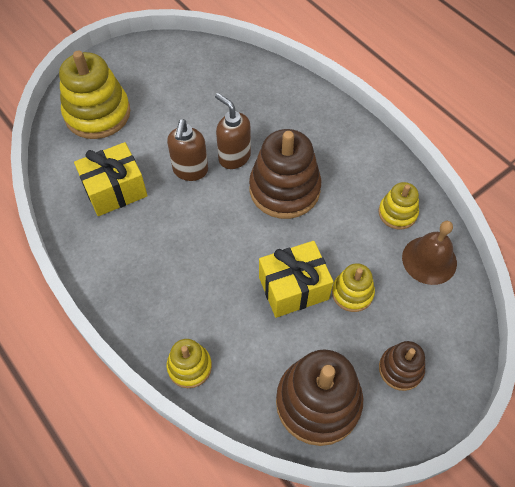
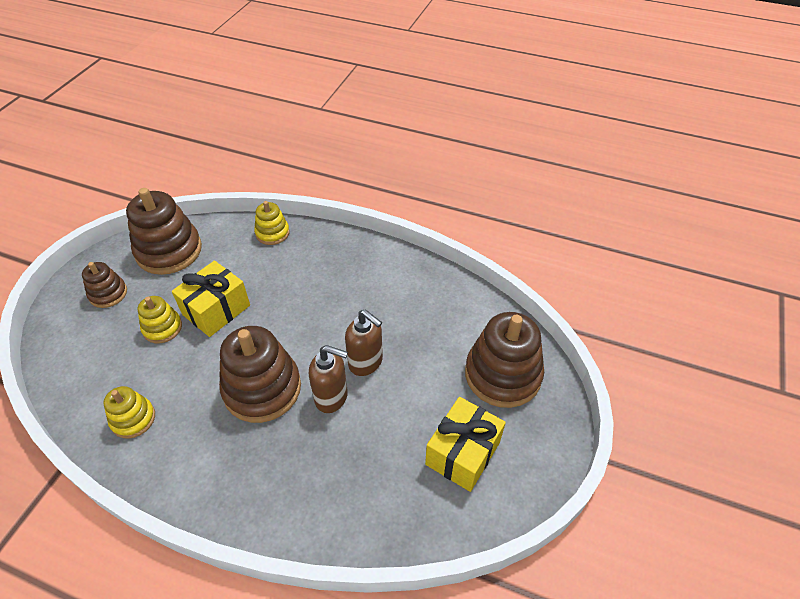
camera: 150 degrees right, 10 degrees down
yellow stacking toy [59,51,130,139] -> brown stacking toy [465,312,544,408]
yellow gift [74,142,148,216] -> yellow gift moved to [425,397,506,492]
brown soap dispenser [167,119,208,181] -> brown soap dispenser turned 150 degrees clockwise [345,310,383,376]
brown bell [402,221,457,285] -> none

